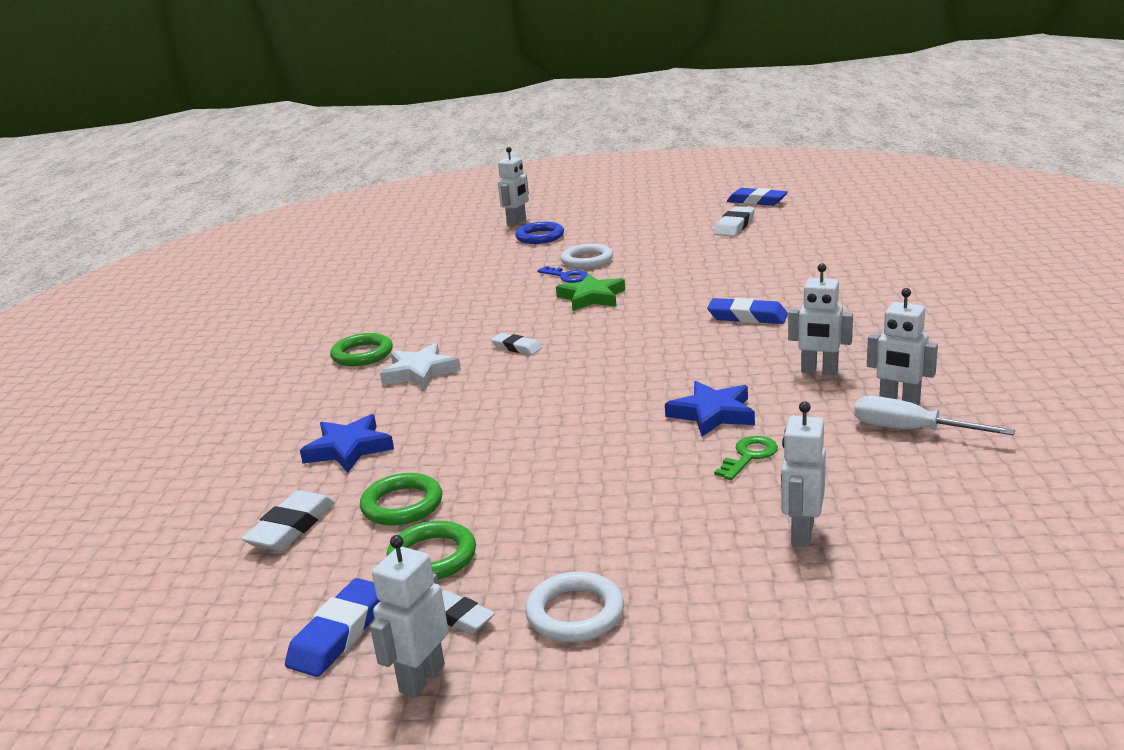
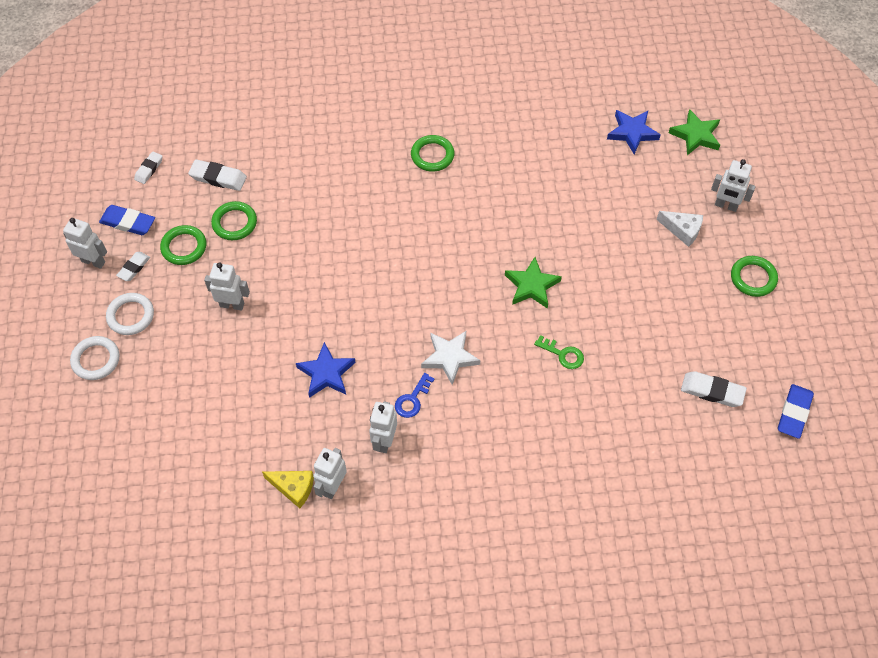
camera: 80 degrees right, 35 degrees up
blue star [300,414,394,473] -> blue star moved to [607,110,661,154]
white star [380,343,461,390] -> white star moved to [421,331,480,385]
white eraser [491,333,542,355] -> white eraser moved to [134,151,163,184]
blue ring [515,222,564,244] -> white cheese [656,211,703,247]
blue key [537,266,588,283] -> blue key moved to [395,373,434,418]
white ring [561,244,613,269] -> white ring moved to [70,336,119,380]
blue eraser [707,298,788,324] -> none
green key [714,436,778,480] -> green key moved to [534,335,584,369]
white robot [781,402,826,547] -> white robot moved to [204,262,250,310]
white screwdriver [854,396,1015,435] -> yellow cheese [262,471,314,508]
none -> green star [669,109,720,155]
none -> green ring [731,256,778,297]

